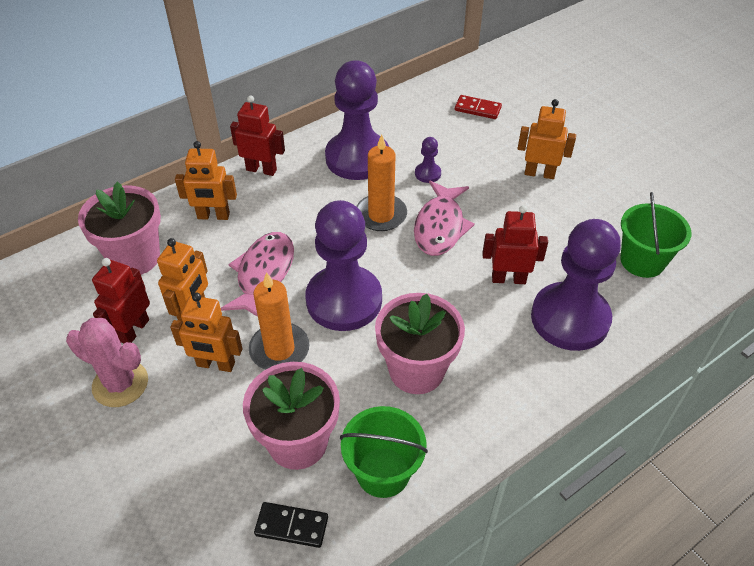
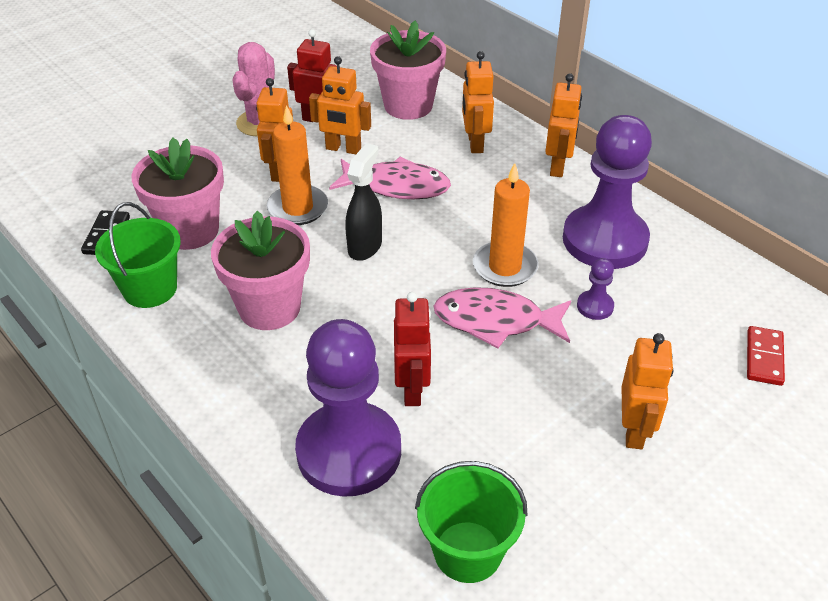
camera: 85 degrees right, 5 degrees down
red robot [230,95,285,176] -> orange robot [545,73,582,177]
purple pawn [306,200,382,331] -> black spray bottle [345,143,382,261]

